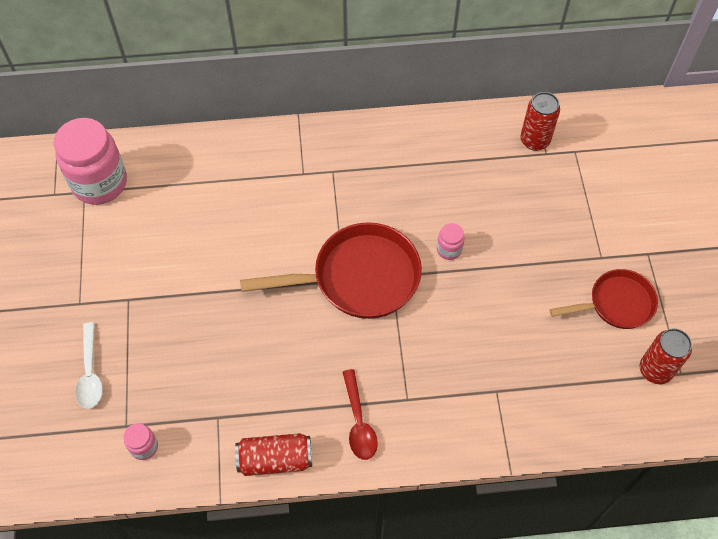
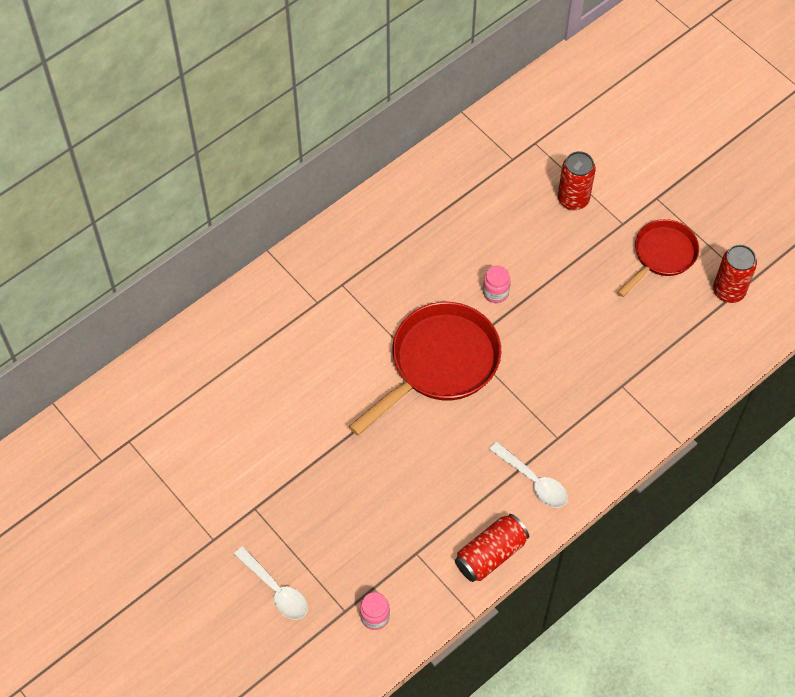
camera: 35 degrees left, 0 degrees up
pink jar [54,118,127,205] -> none
red spoon [343,369,378,460] -> white spoon [489,442,568,508]
red can [520,92,560,151] -> red can moved to [558,151,596,210]

